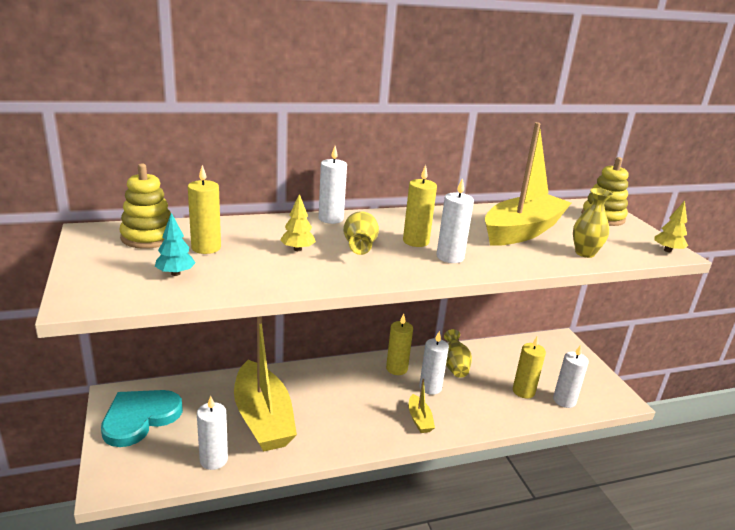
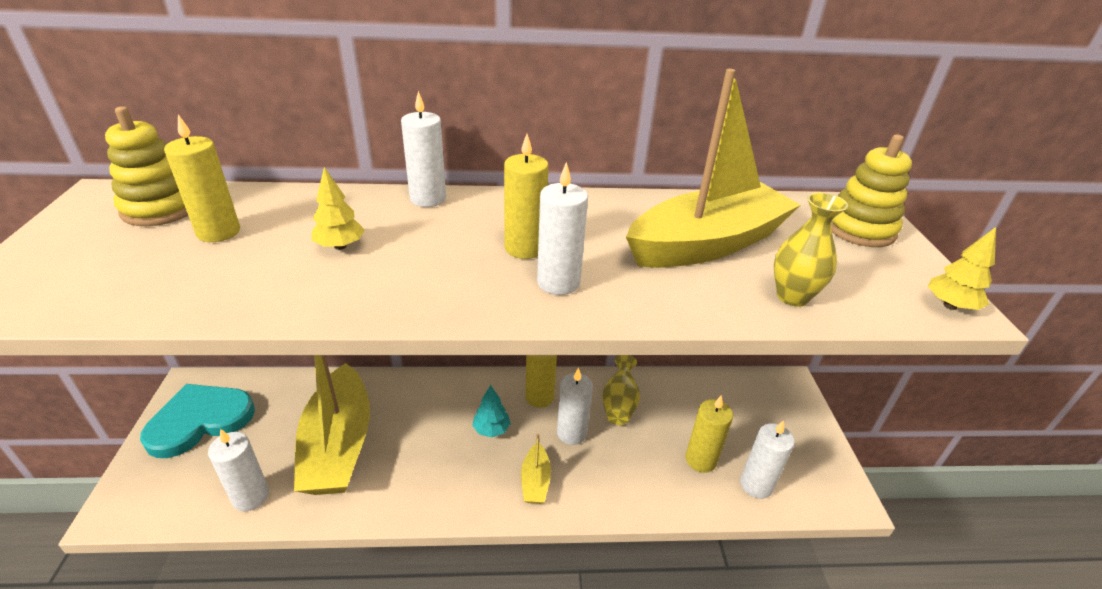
camera: 15 degrees right, 10 degrees up
turquoise tree [155,213,196,276] -> turquoise tree moved to [472,385,511,437]
yellow vase [343,211,379,255] -> none

